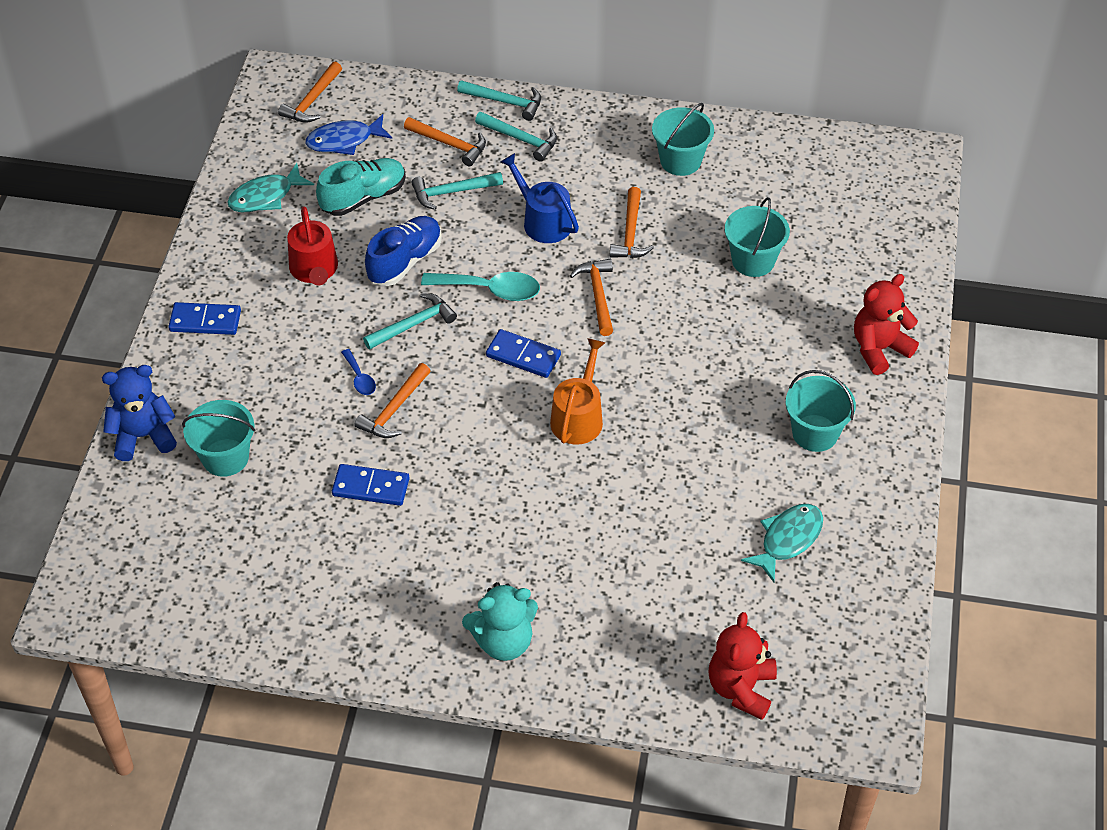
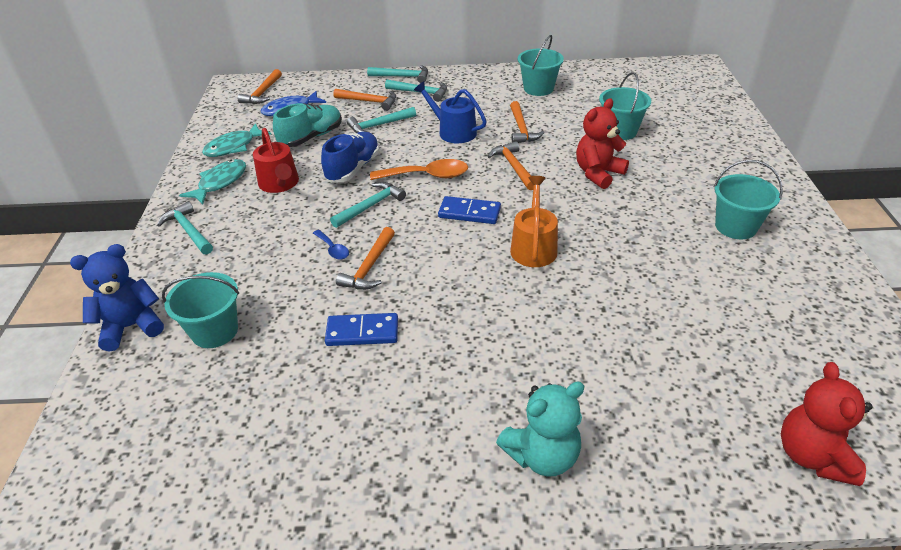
camera: 10 degrees left, 10 degrees down
blue domino [168,302,241,335] -> turquoise hammer [157,201,213,255]
turquoise spoon [421,272,540,301] -> orange spoon [370,159,468,180]
turquoise fish [741,504,823,582] -> turquoise fish moved to [179,159,246,205]
red teddy bear [854,274,919,375] -> red teddy bear moved to [576,98,629,189]

